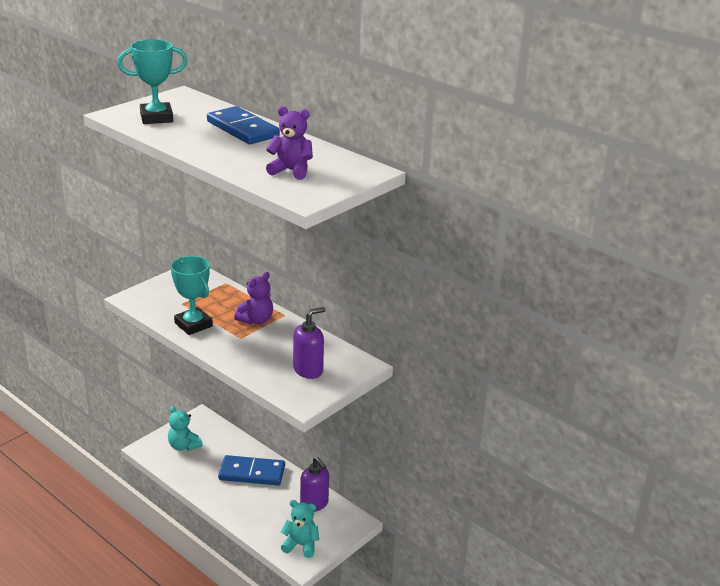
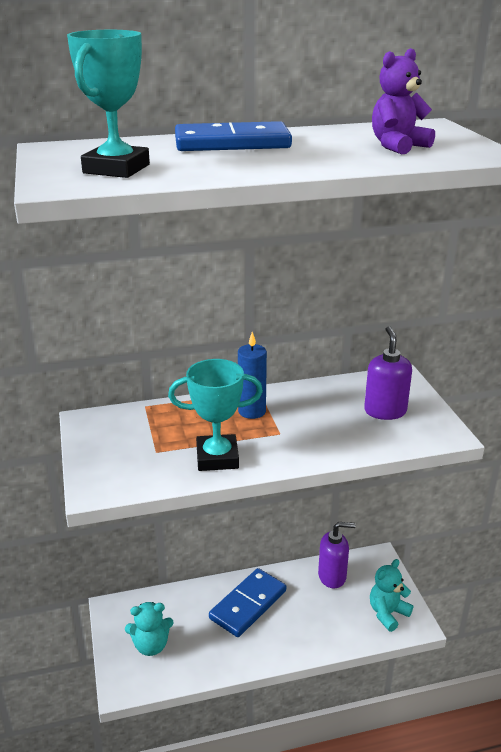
camera: 55 degrees left, 0 degrees up
purple teddy bear [234,272,273,324] -> blue candle [238,332,267,419]

